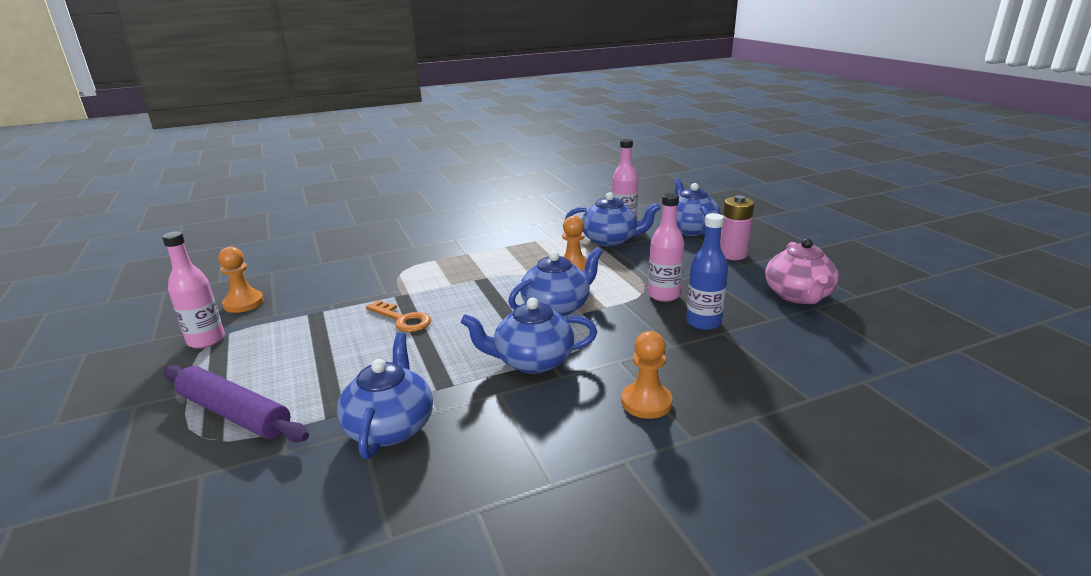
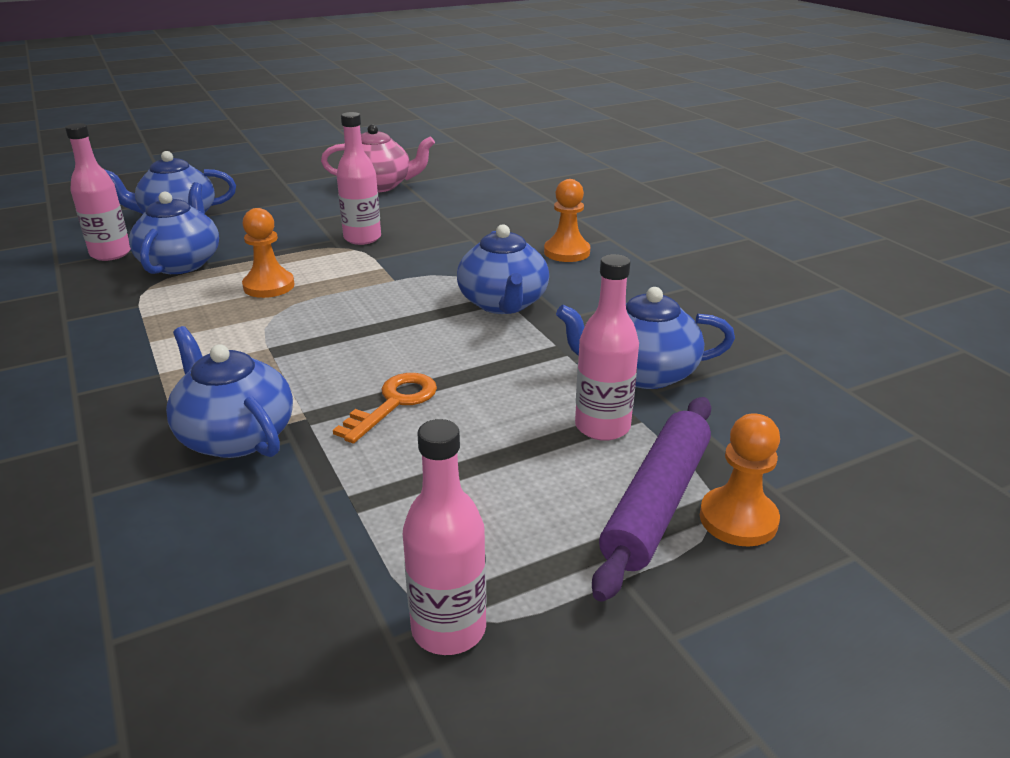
camera: 95 degrees left, 5 degrees up
orange pawn [218,247,264,313] -> orange pawn moved to [700,413,780,547]
blue teapot [508,247,603,317] -> blue teapot moved to [166,326,293,458]
blue bottle [686,213,728,330] -> none
pink battery [720,195,754,260] -> none
none -> pink bottle [575,254,639,441]

